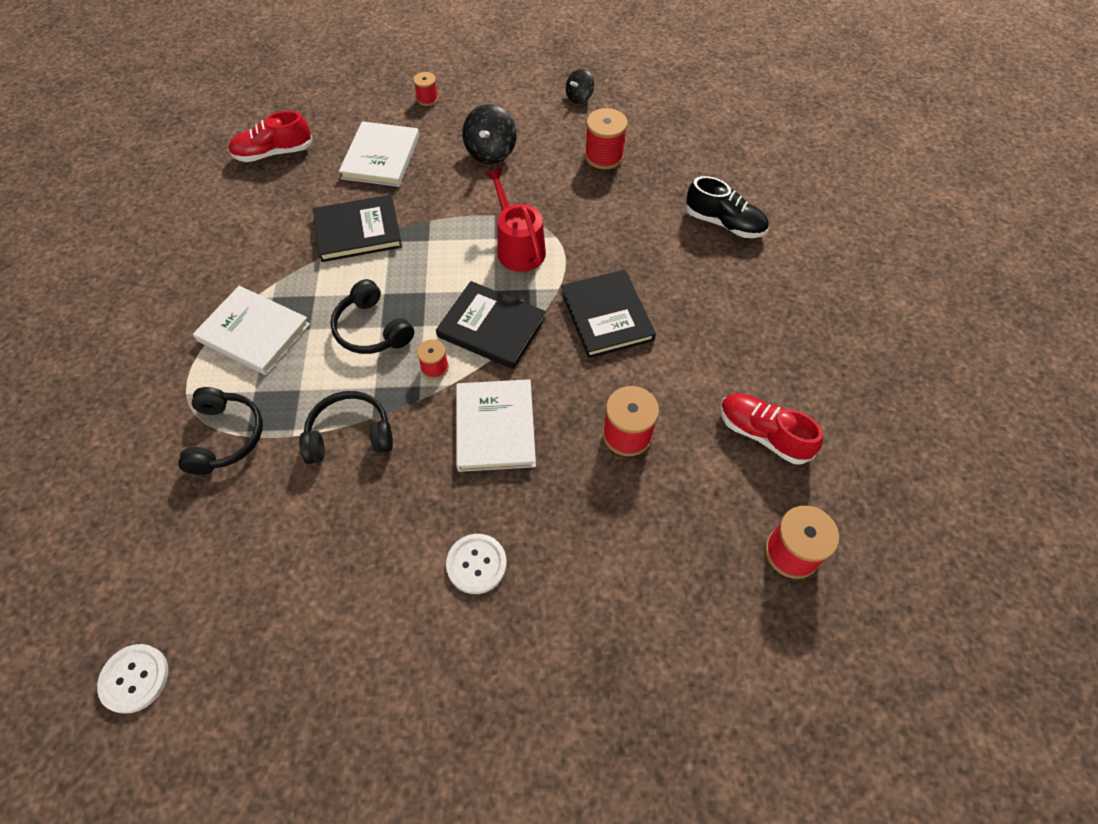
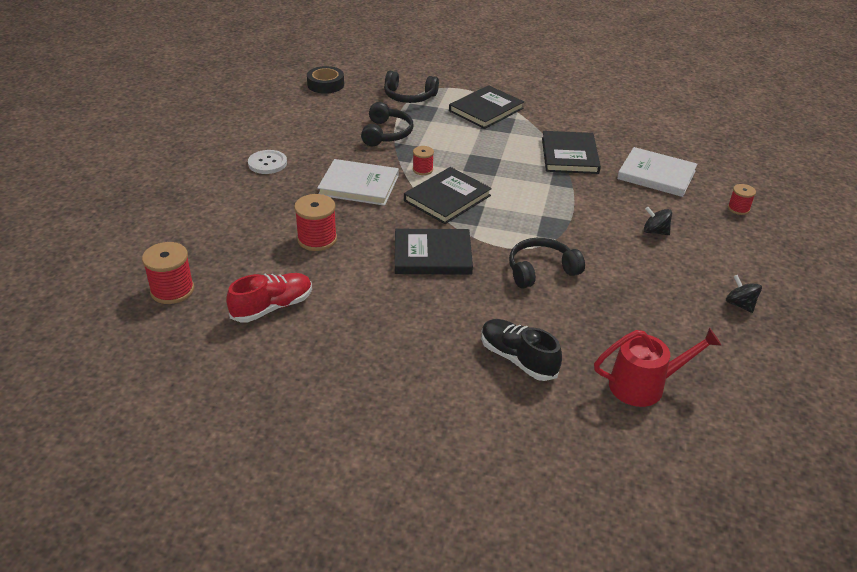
camera: 105 degrees right, 20 degrees down
white button [97,644,168,714] -> none
white book [193,286,310,375] -> black book [449,85,524,129]
red shoe [229,111,313,162] -> none
black headphones [330,279,414,354] -> black headphones moved to [509,238,585,289]
black spinning top [462,104,517,164] -> black spinning top [644,207,672,235], size x0.62
red watering can [485,167,546,272] -> red watering can moved to [594,328,722,407]
red spool [585,108,628,169] -> none
black shoe [686,176,768,238] -> black shoe turned 90 degrees clockwise [481,319,562,381]
none -> black tape [307,66,344,94]

